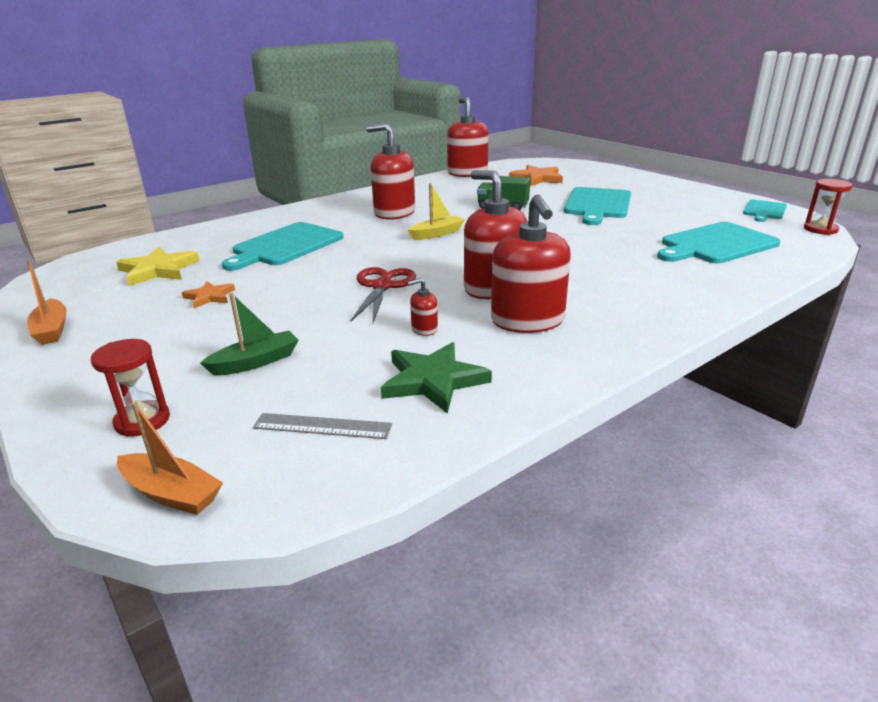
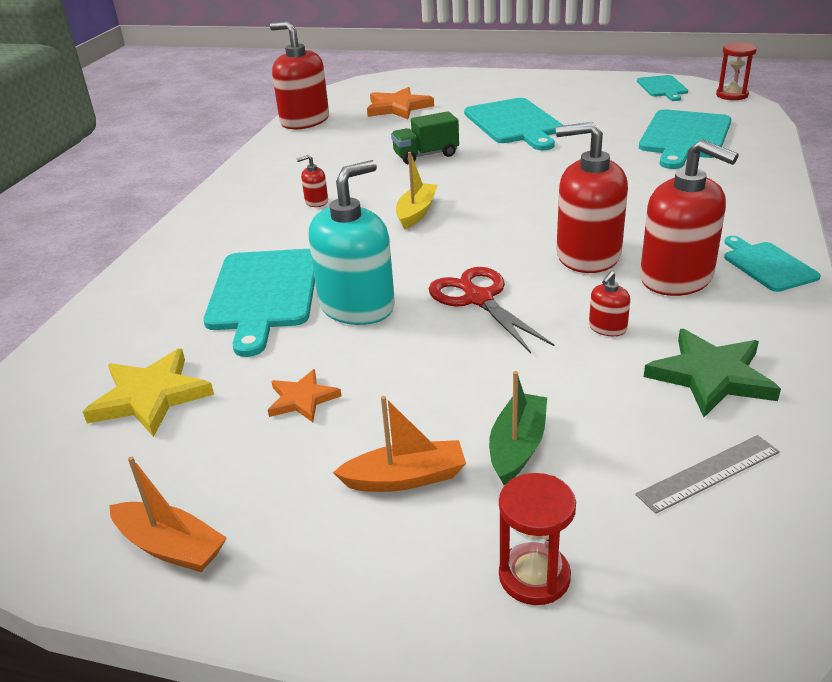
camera: 35 degrees left, 5 degrees up
orange boat [117,402,223,515] -> orange boat moved to [333,396,466,492]
red soap dispenser [366,123,415,220] -> red soap dispenser [297,155,328,207], size x0.43
none -> turquoise soap dispenser [309,160,395,325]
none -> turquoise cutting board [724,236,821,292]

